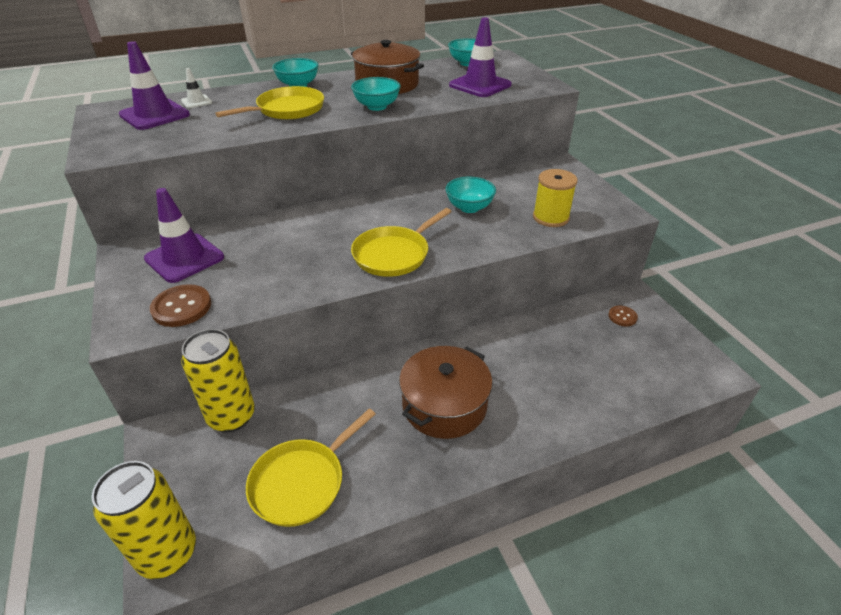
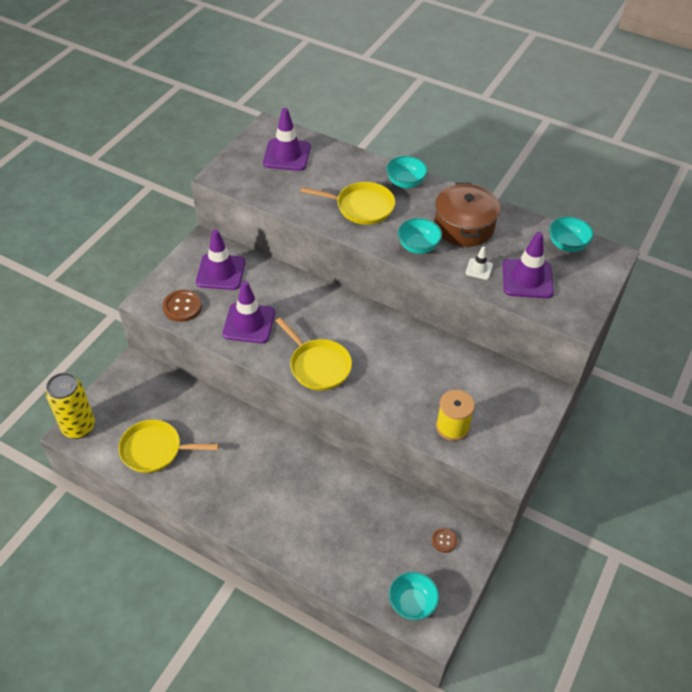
camera: 50 degrees right, 10 degrees up
white traffic cone [181,68,212,108] -> white traffic cone moved to [466,246,493,280]
yellow can [181,329,255,432] -> none
yellow pan [351,208,452,277] -> yellow pan turned 135 degrees counterclockwise [276,317,352,391]
brown pot [399,346,493,439] -> none
turquoise bowl [445,176,496,213] -> turquoise bowl moved to [389,571,439,620]
none -> purple traffic cone [223,281,275,343]

